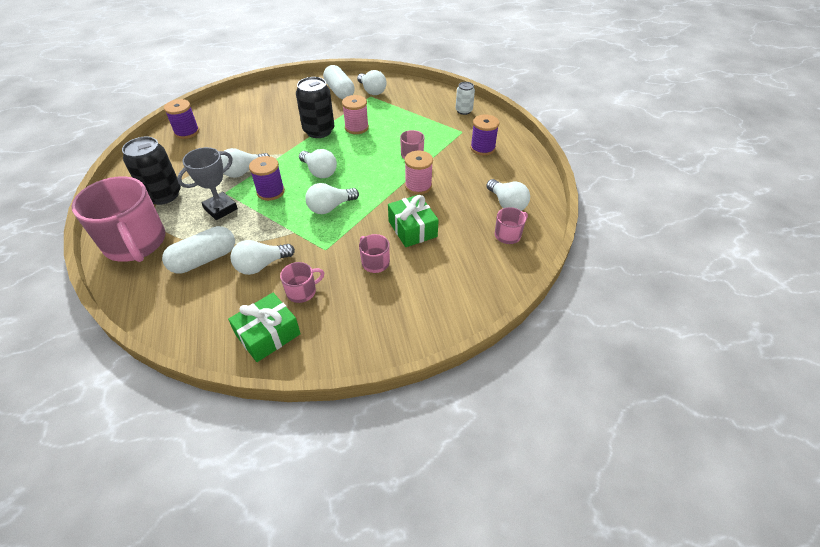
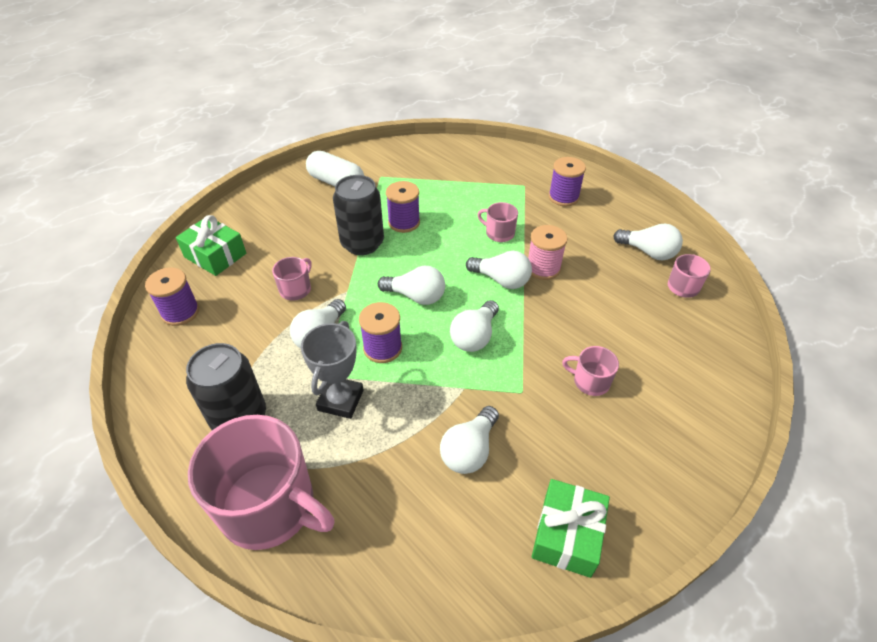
camera: 30 degrees left, 0 degrees up
white capsule [162,226,235,273] -> none
pink mug [280,262,324,303] -> pink mug moved to [272,257,312,300]
pink spool [342,95,369,134] -> purple spool [386,181,420,233]
white light bulb [357,70,387,95] -> white light bulb moved to [466,251,532,289]
green gift [388,194,439,247] -> green gift moved to [176,215,246,276]
white can [456,82,475,115] -> none

